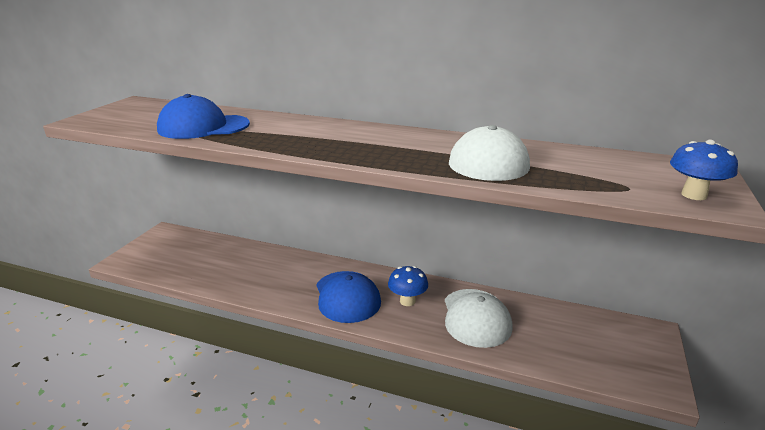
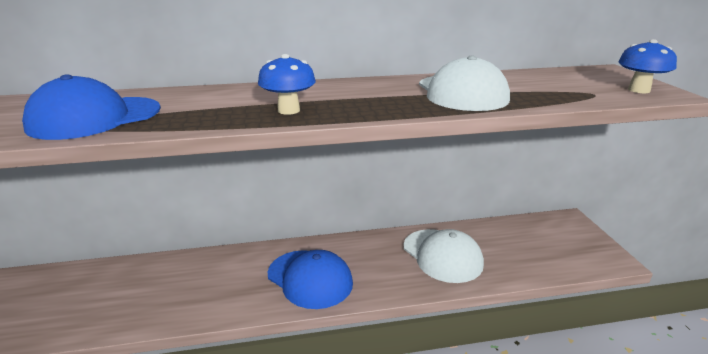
camera: 30 degrees left, 0 degrees up
blue mushroom [388,266,428,306] -> blue mushroom moved to [258,54,316,115]

